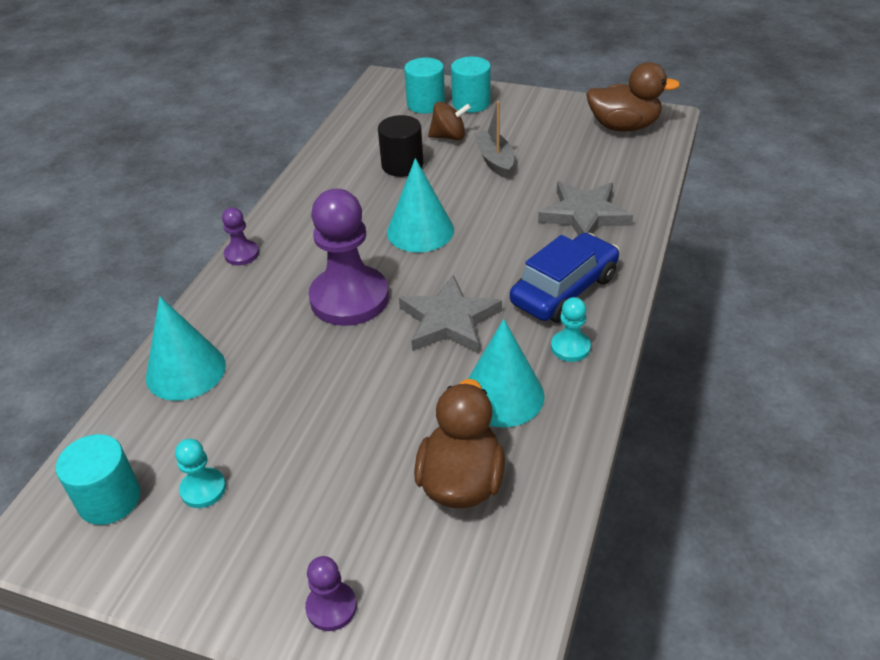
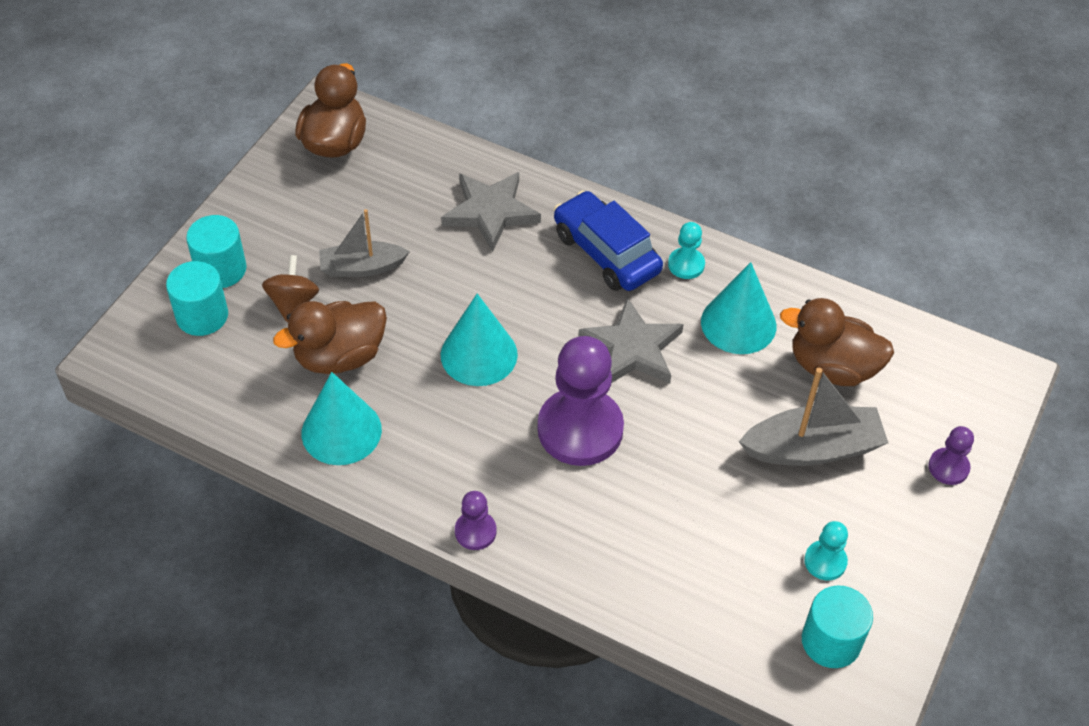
camera: 85 degrees left, 10 degrees up
turquoise cone [146,296,226,401] -> turquoise cone moved to [301,372,382,465]
black cylinder [378,115,424,177] -> brown duck [273,301,387,374]
none -> grey boat [739,368,888,466]

